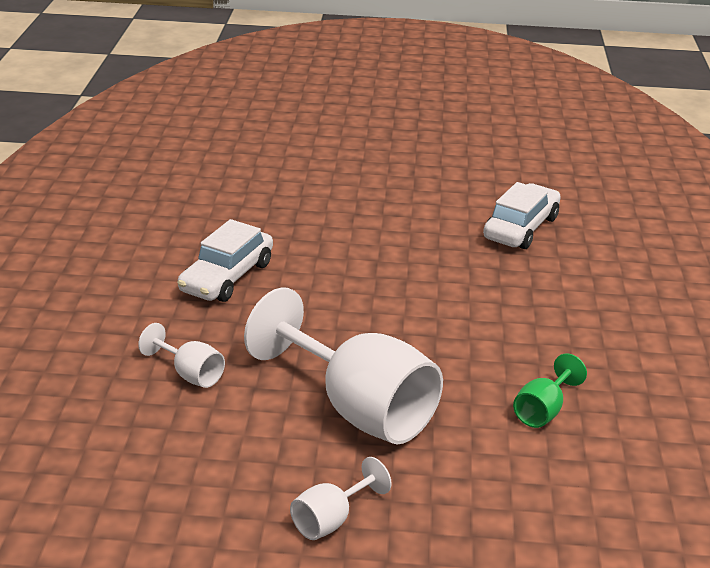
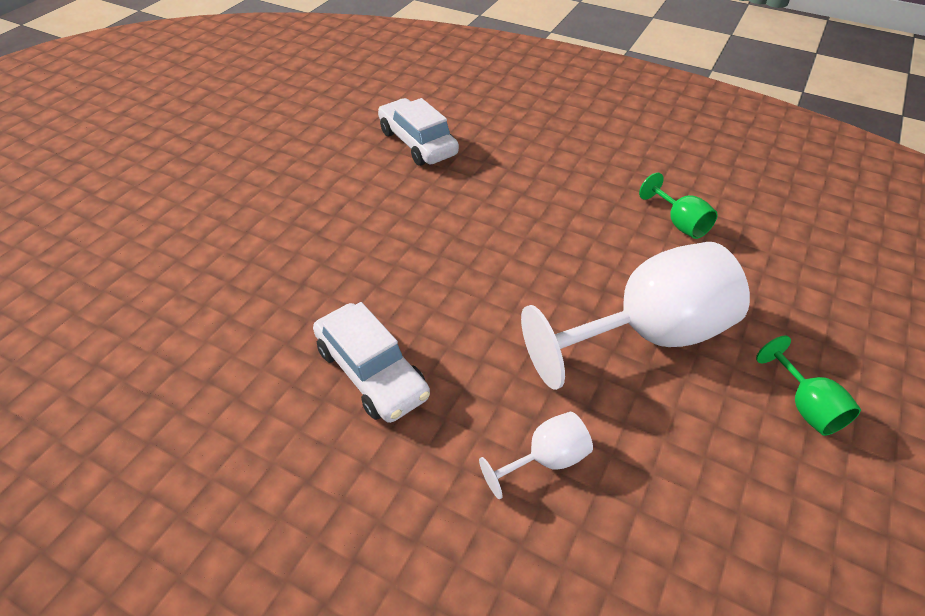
camera: 65 degrees left, 15 degrees up
white goblet [290,457,392,540] -> green goblet [756,335,861,436]

